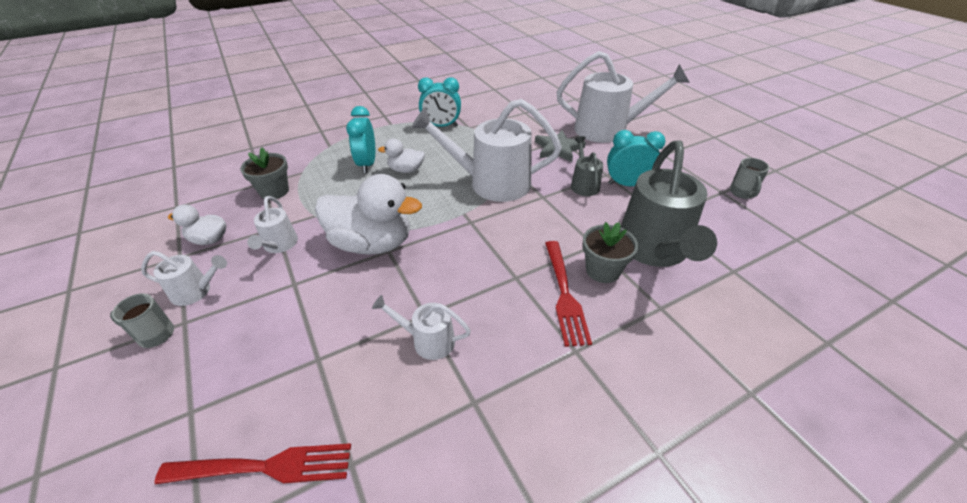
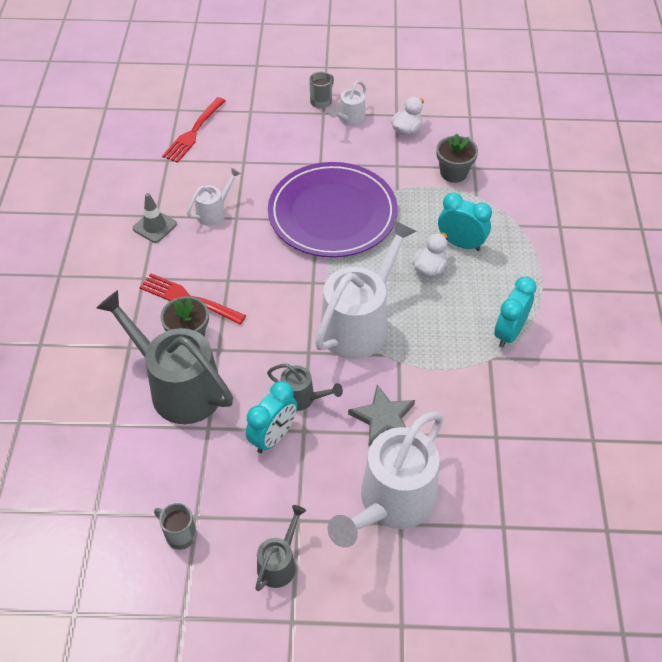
camera: 120 degrees right, 10 degrees up
white watering can [247,196,298,253] -> none
white duck [315,174,422,255] -> purple plate [268,162,398,257]
none -> grey traffic cone [133,193,177,243]
none -> grey watering can [255,505,306,591]

